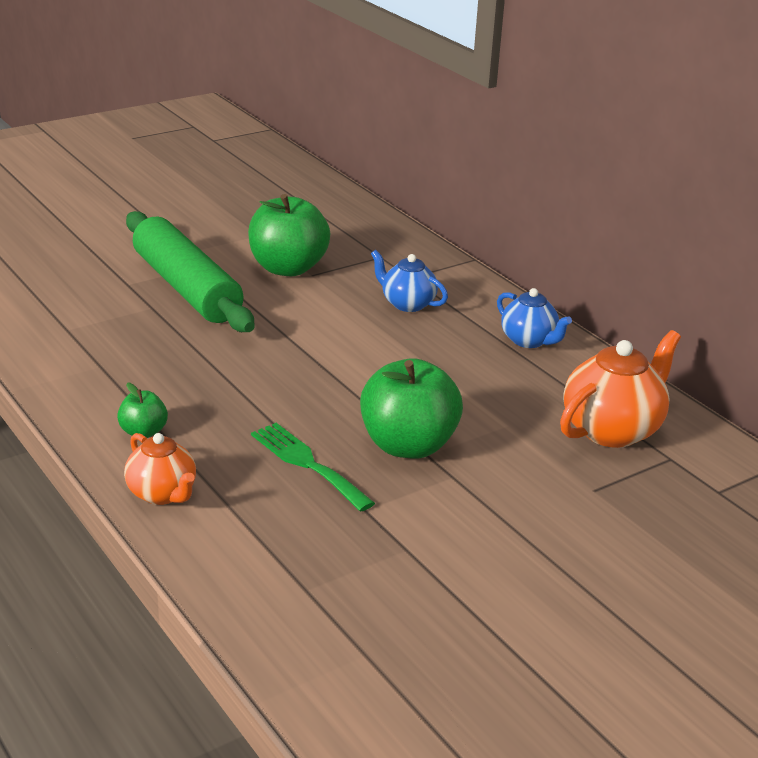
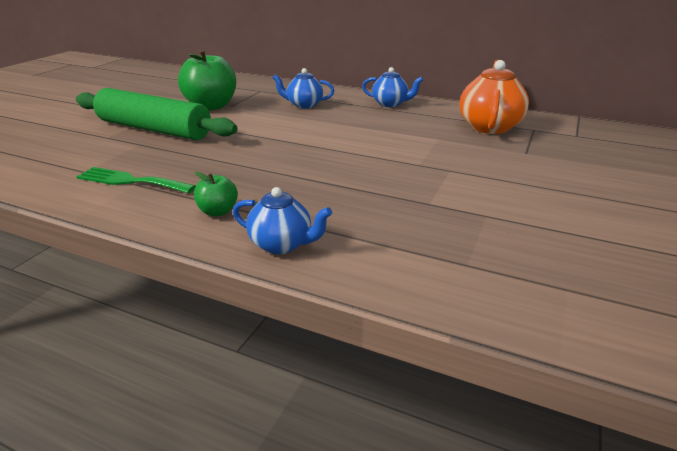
camera: 30 degrees left, 0 degrees up
orange teapot [124,433,196,505] -> blue teapot [233,187,332,254]
green fork [251,423,375,512] -> green fork moved to [76,167,196,193]
green apple [360,359,463,459] -> none

